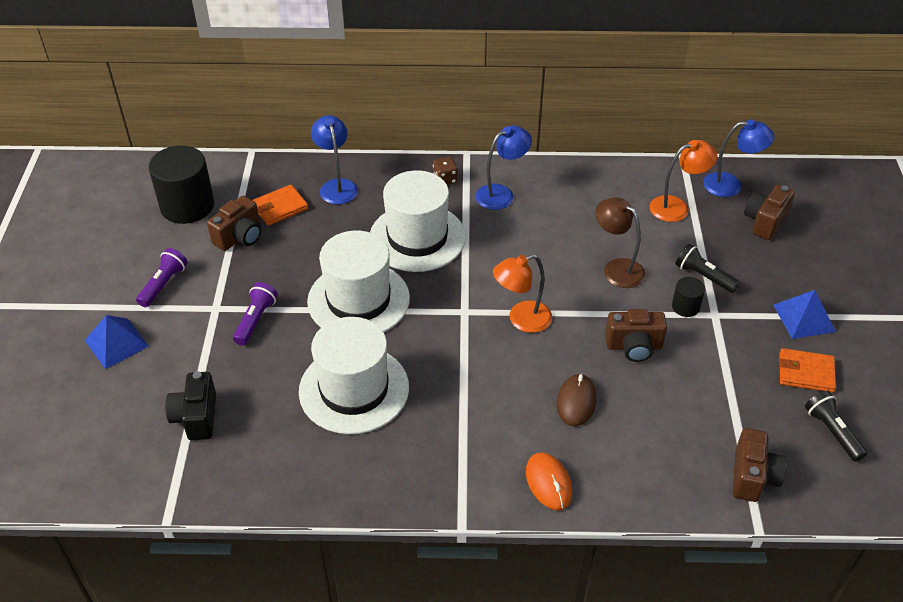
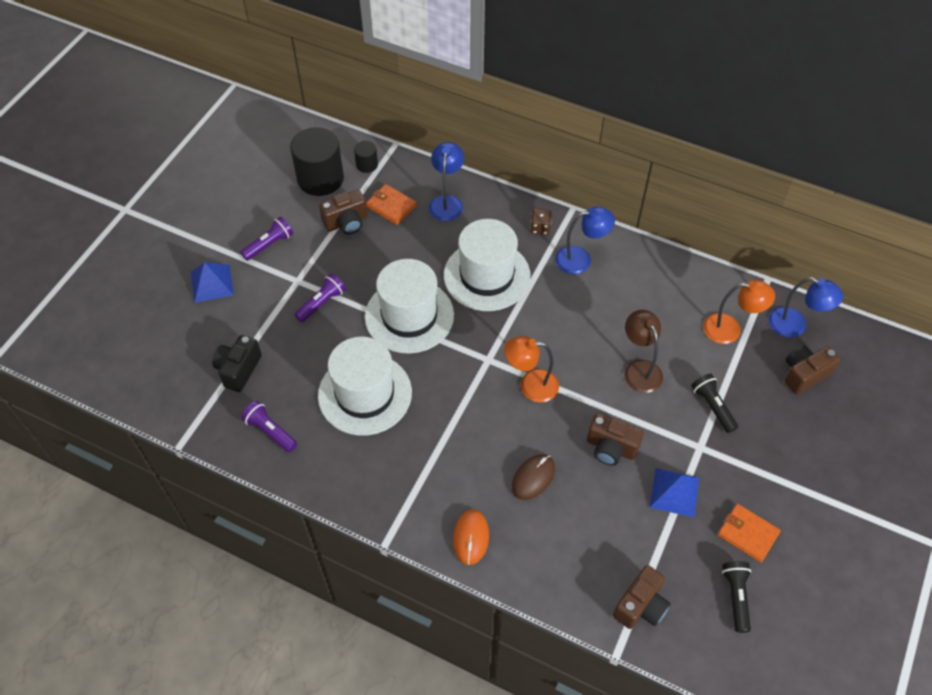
camera: 25 degrees right, 10 degrees up
orange wallet [252,185,308,226] -> orange wallet turned 45 degrees clockwise [366,184,417,225]
black cylinder [672,277,705,317] -> black cylinder moved to [354,141,378,173]
blue pyramid [773,290,836,339] -> blue pyramid moved to [650,468,699,517]
none -> purple flashlight [241,401,297,452]

